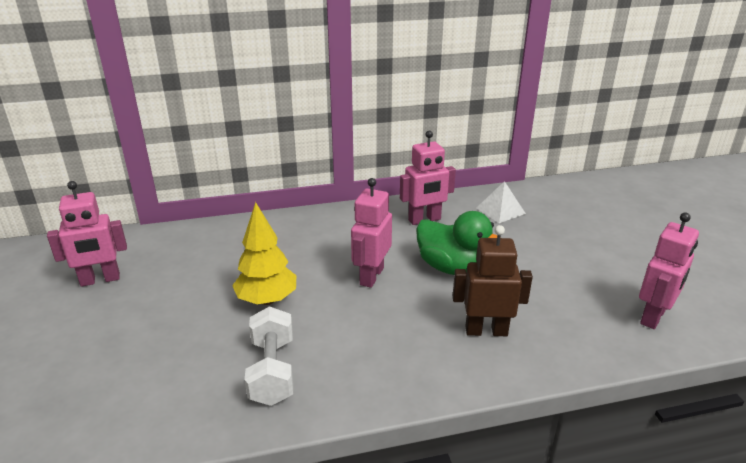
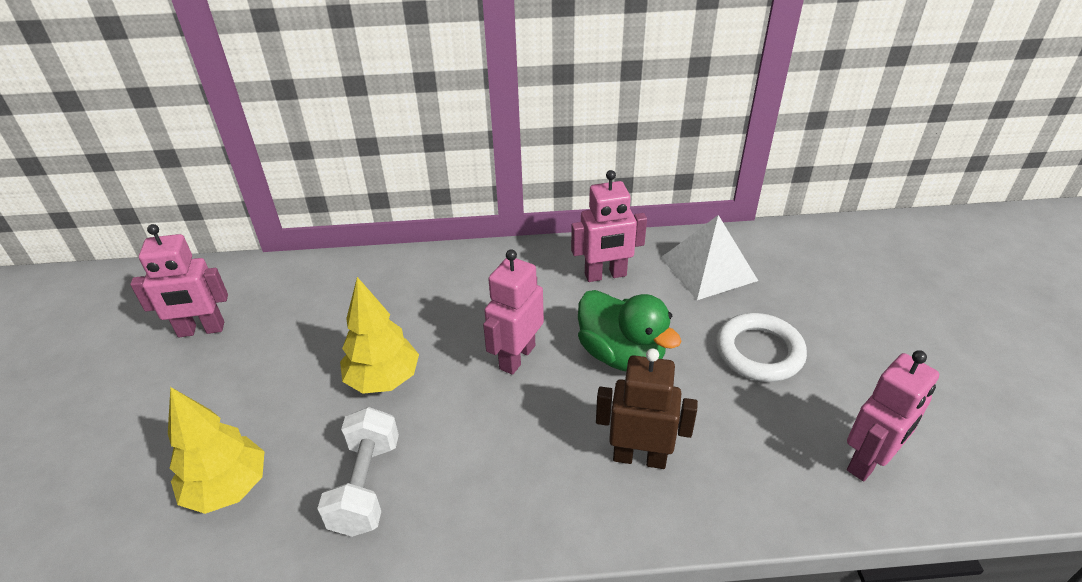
camera: 10 degrees right, 10 degrees up
white pyramid [476,181,526,223] -> white pyramid [661,215,758,300], size x1.53
none -> yellow tree [168,387,265,514]
none -> white ring [716,313,807,382]

